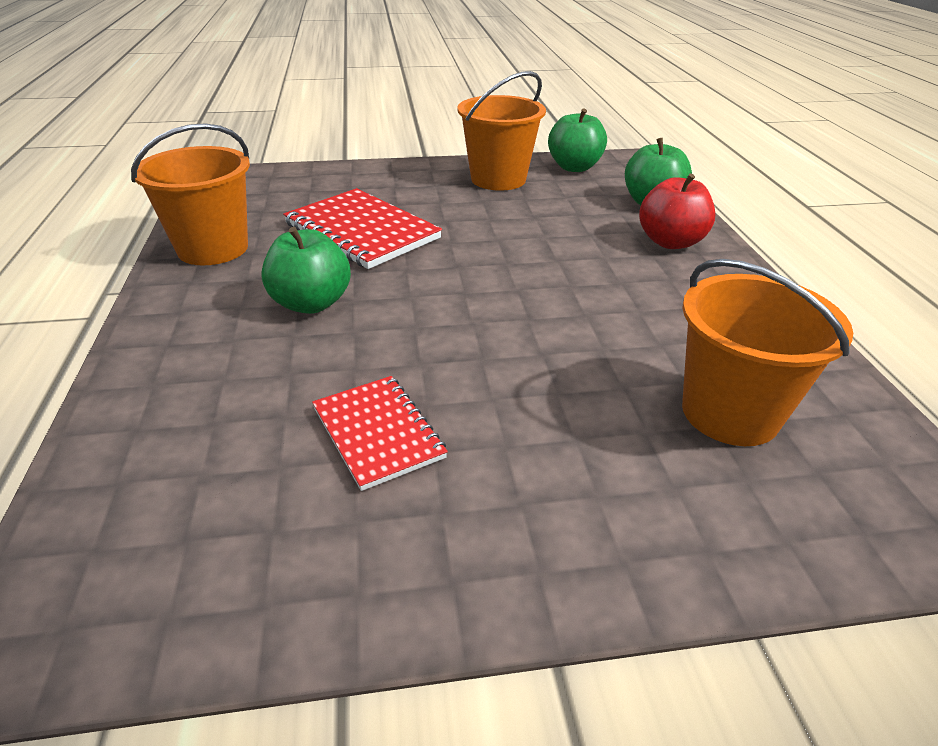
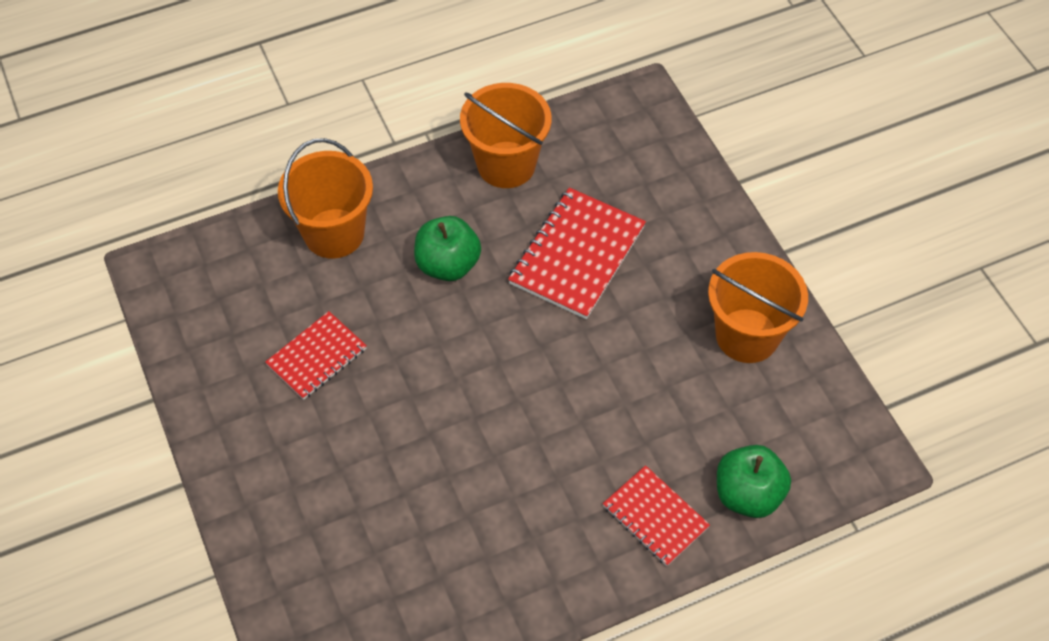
camera: 75 degrees right, 20 degrees up
green apple [548,108,607,172] -> none
red apple [639,173,715,249] -> red notebook [603,465,710,566]
orange bucket [682,259,853,446] -> orange bucket moved to [278,138,373,259]

